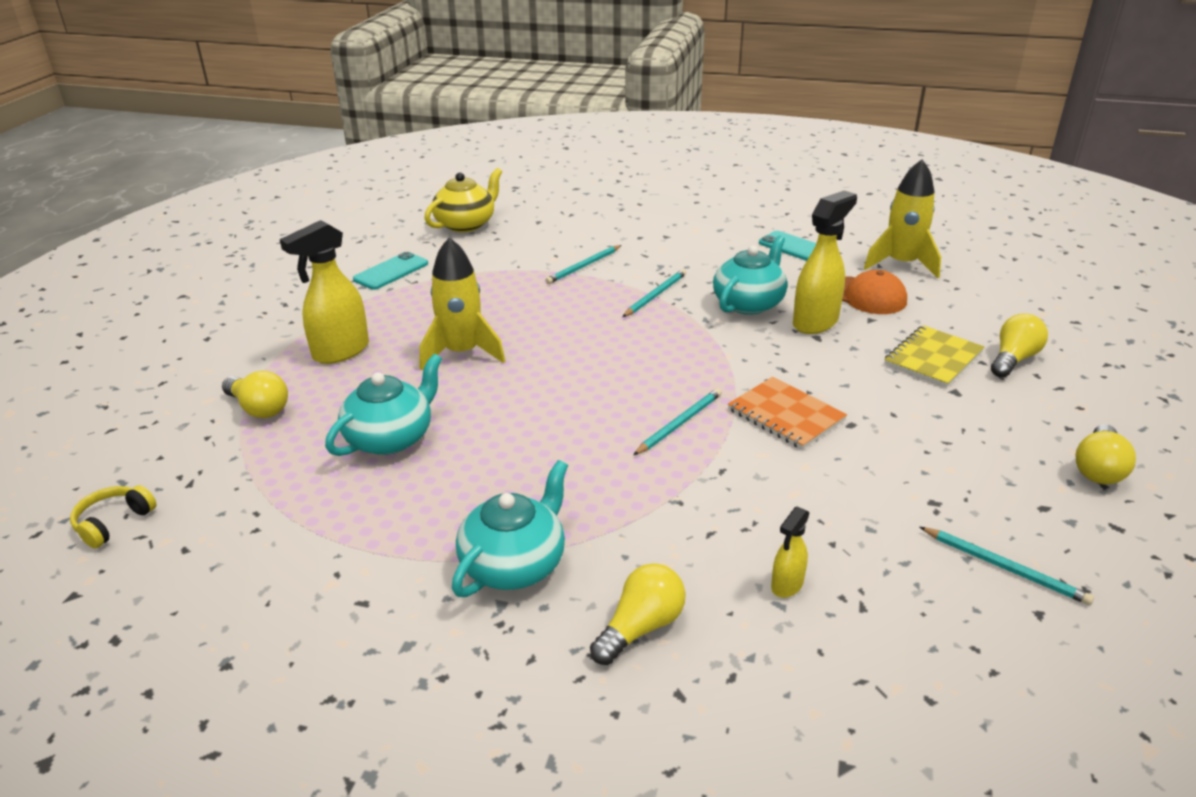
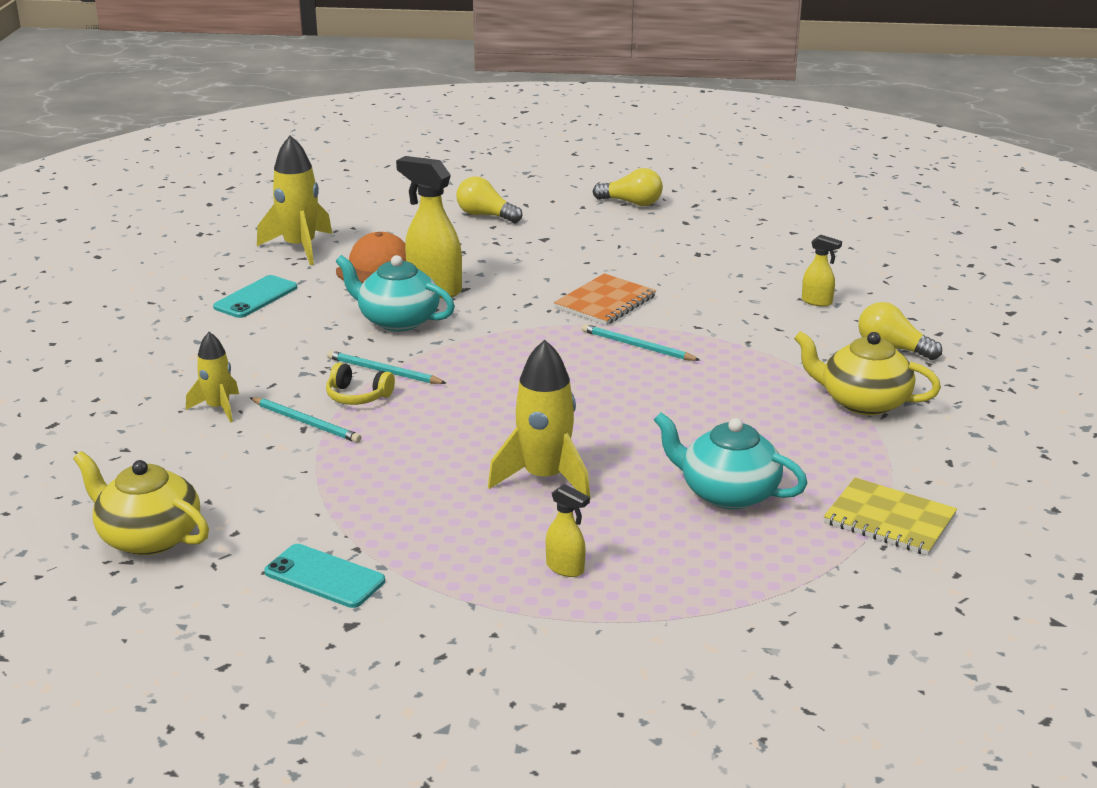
camera: 100 degrees left, 5 degrees down
yellow headphones [70,485,156,549] -> yellow headphones moved to [326,363,395,405]
yellow light bulb [222,371,288,418] -> none
yellow spray bottle [280,220,369,364] -> yellow spray bottle [546,484,590,577], size x0.51
turquoise teapot [452,460,568,597] -> yellow teapot [794,331,941,415]
yellow notebook [884,325,984,387] -> yellow notebook moved to [824,478,957,556]
turquoise pencil [920,527,1094,605] -> none
none -> yellow rocket [186,332,239,423]

